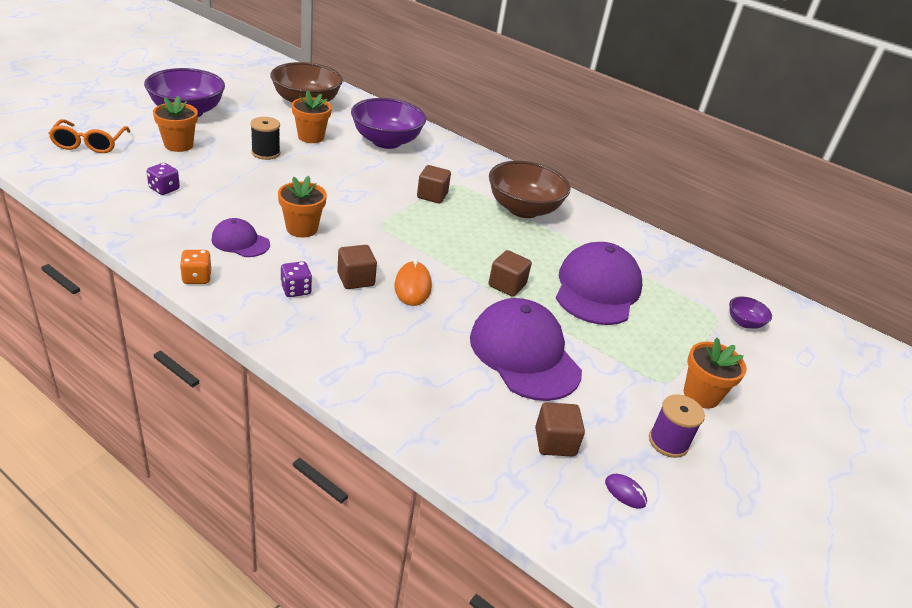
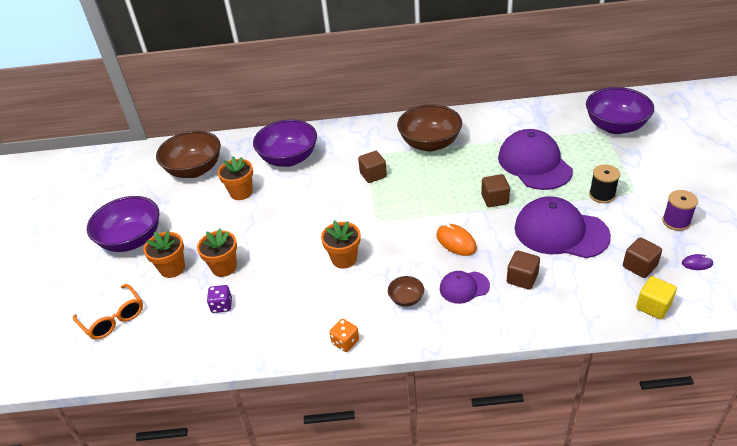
camera: 30 degrees left, 5 degrees up
purple cap [212,218,270,257] -> purple cap moved to [440,271,490,304]
black spool [250,117,280,160] -> black spool moved to [589,164,620,203]
purple dice [280,261,312,297] -> brown bowl [388,276,424,307]
brown cube [337,245,377,289] -> brown cube moved to [507,250,540,290]
orange flower pot [684,338,747,409] -> orange flower pot moved to [197,228,237,277]
purple bowl [729,297,772,329] -> purple bowl [586,87,654,134], size x2.21
none -> yellow cube [636,276,677,319]

